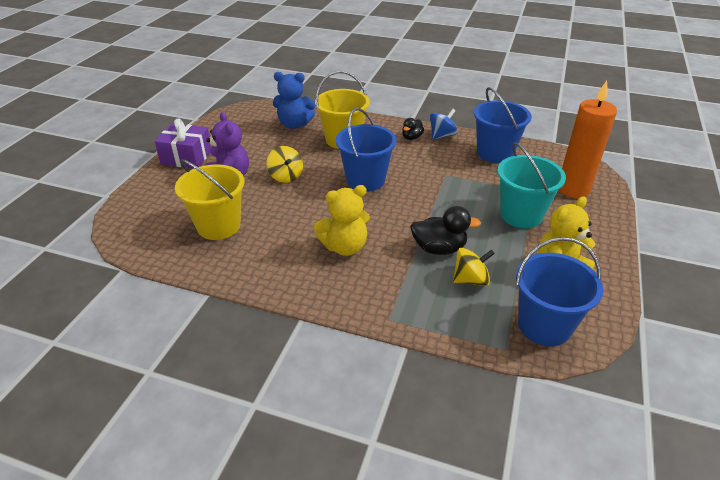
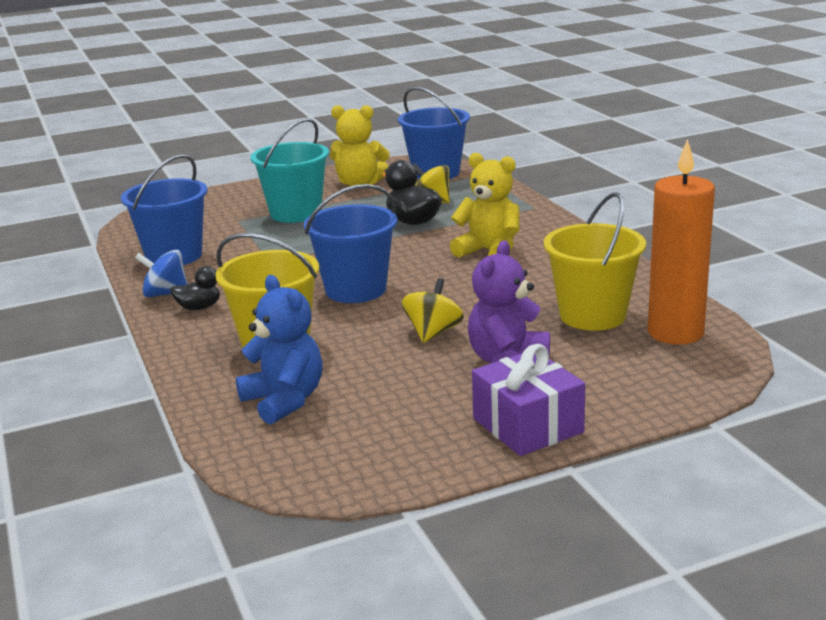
camera: 130 degrees left, 15 degrees down
orange candle [559,81,617,198] -> orange candle moved to [648,139,715,345]

